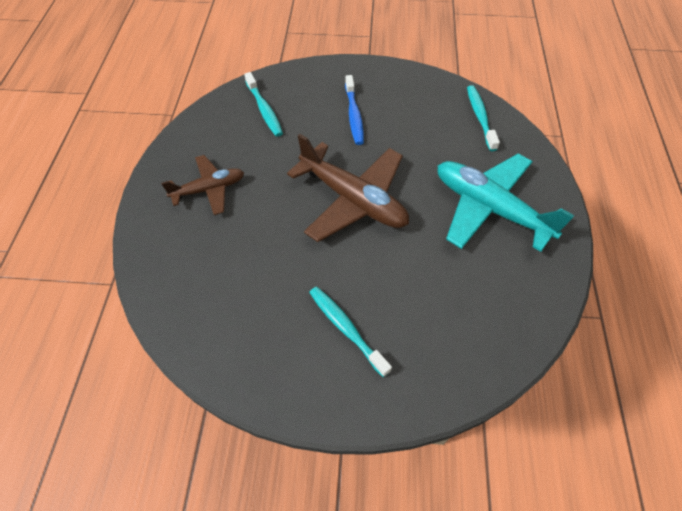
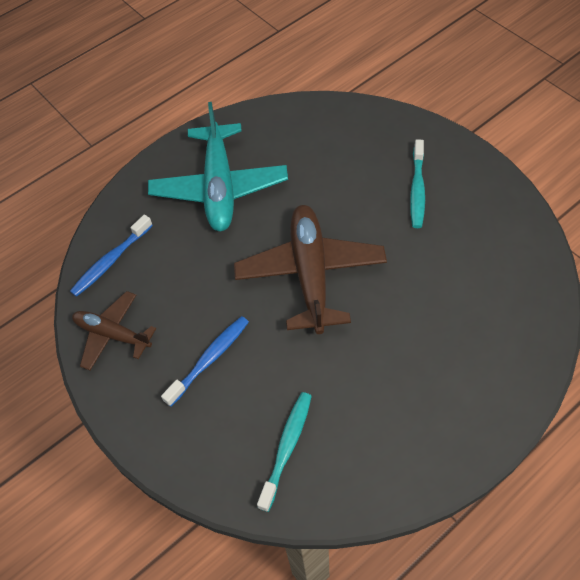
camera: 130 degrees left, 0 degrees up
brown plane [161,155,244,215] -> brown plane moved to [72,291,156,370]
turquoise toothbrush [467,85,500,151] -> blue toothbrush [70,215,153,297]

